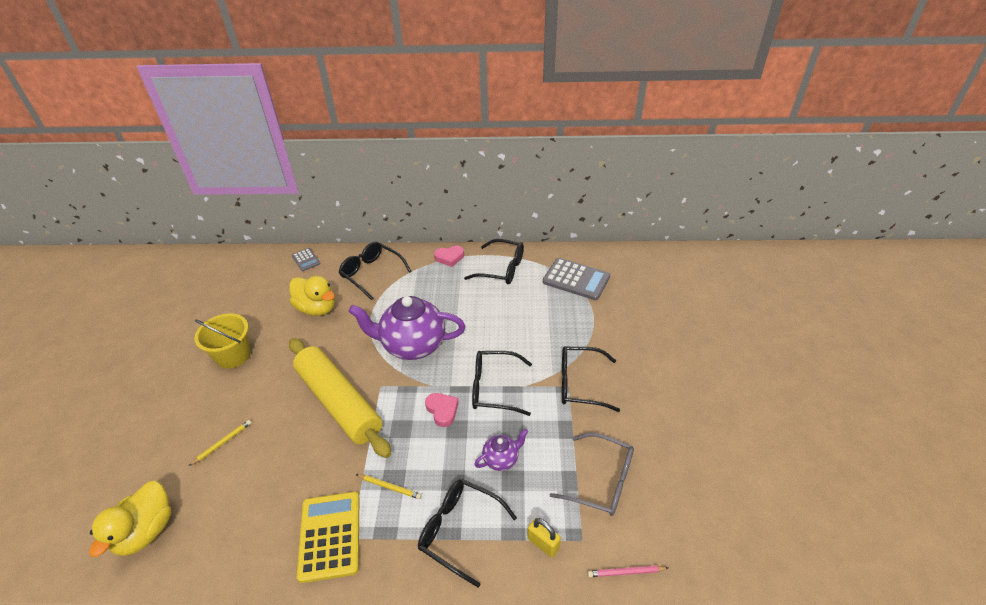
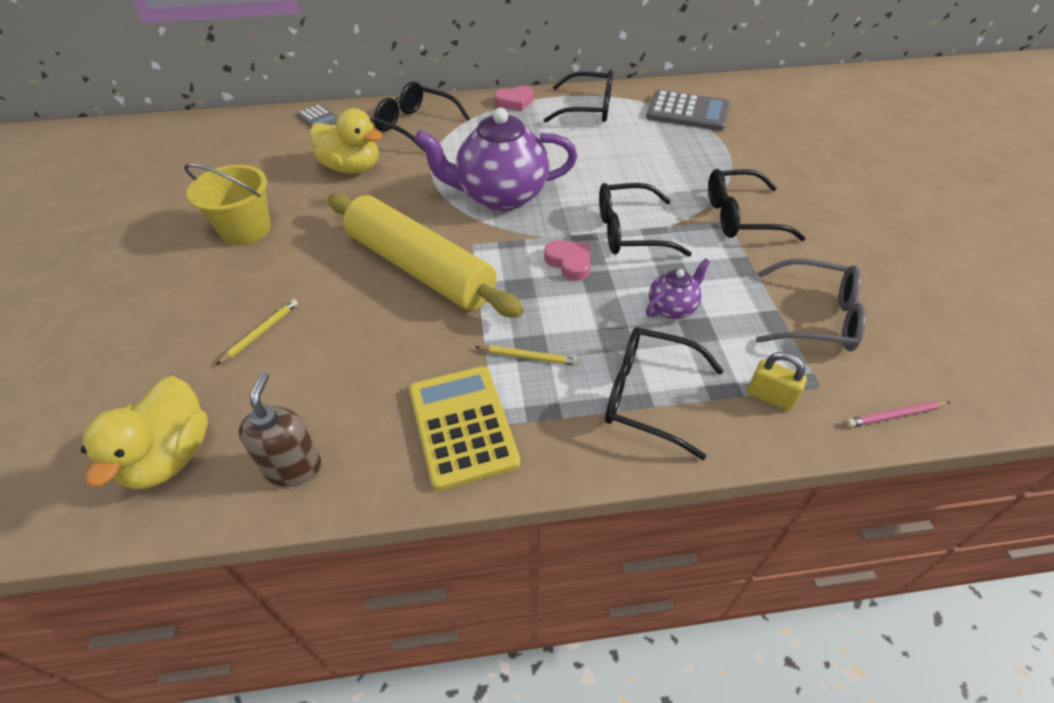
camera: 10 degrees left, 5 degrees up
none -> brown soap dispenser [239,372,321,487]

